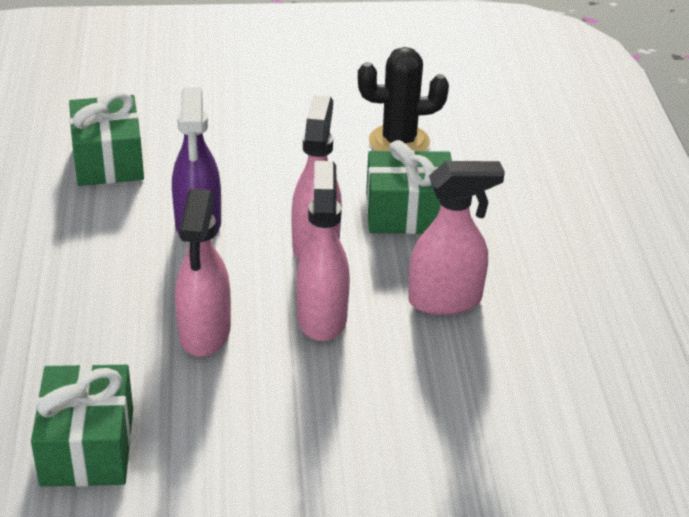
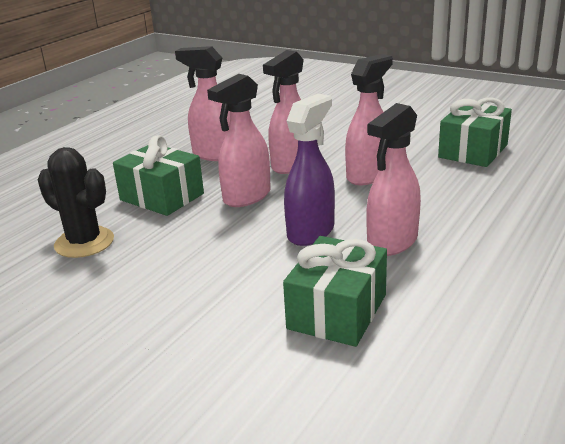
camera: 140 degrees left, 10 degrees down
none -> pink spray bottle [366,103,421,256]

